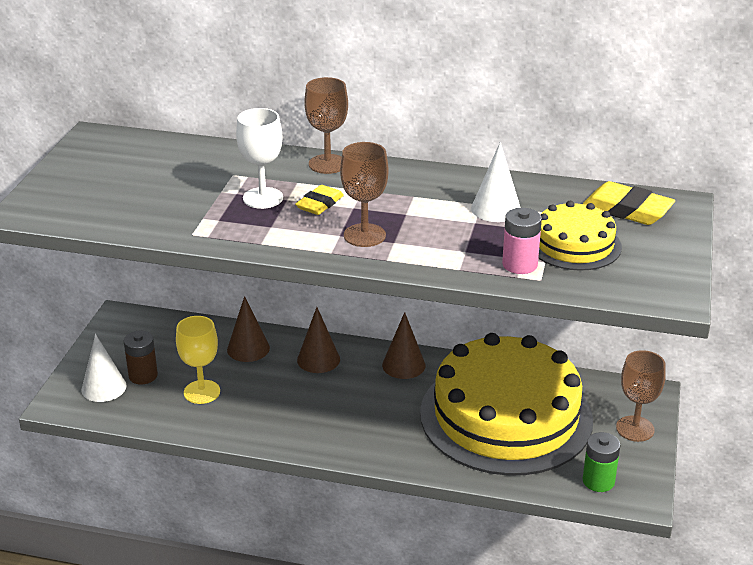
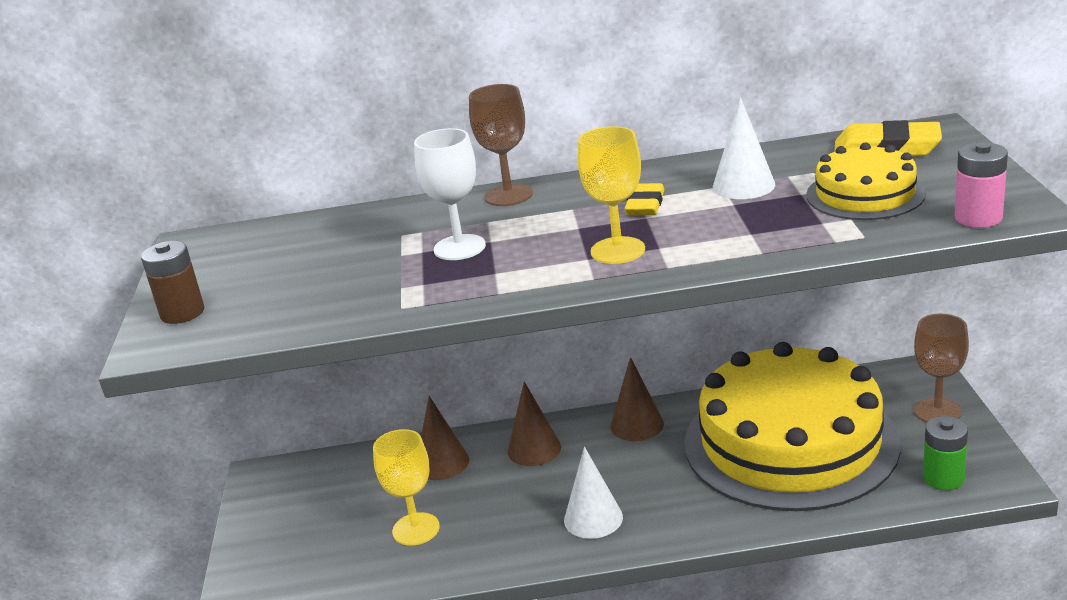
camera: 15 degrees left, 5 degrees down
white cone [81,334,127,402] -> white cone moved to [564,447,623,539]
brown battery [124,331,158,384] -> brown battery moved to [141,241,204,324]
yellow eraser [295,185,344,215] -> yellow eraser moved to [625,183,664,215]
brown goblet [340,142,389,247] -> yellow goblet [578,126,645,264]
pink battery [502,208,542,274] -> pink battery moved to [955,142,1008,228]

